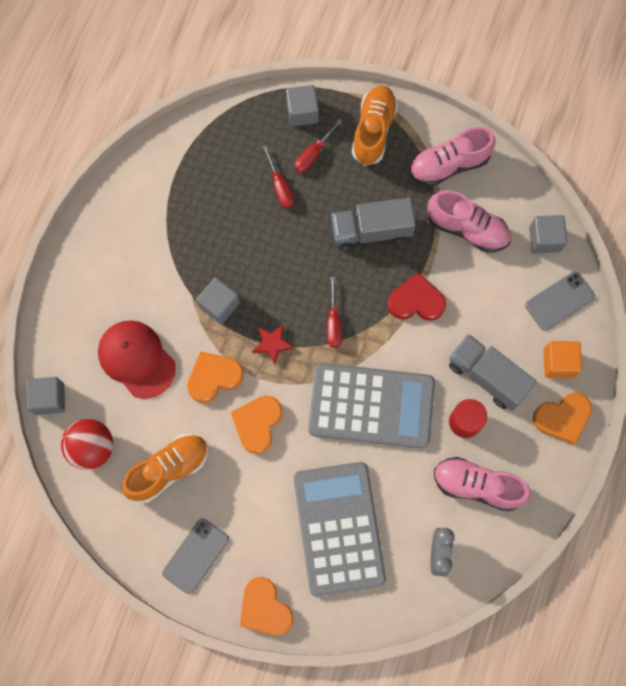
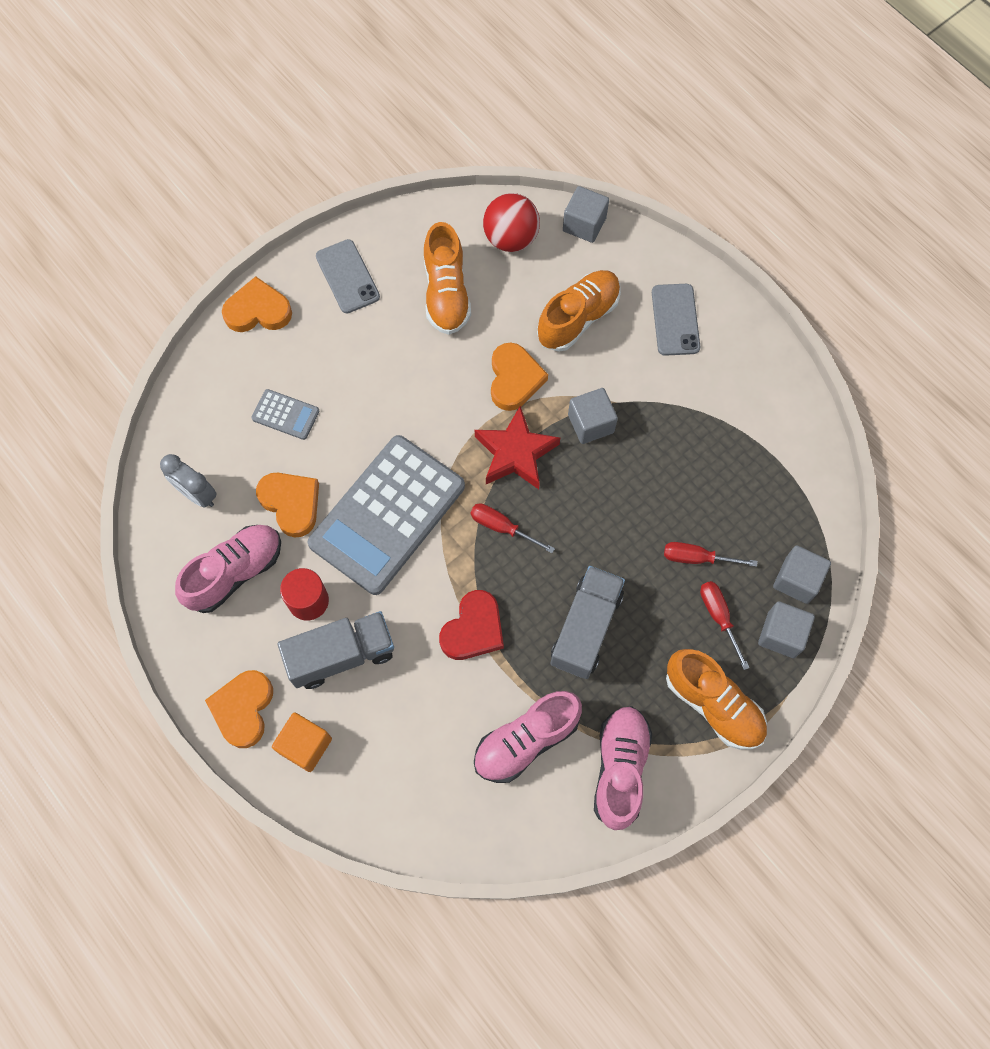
camera: 120 degrees right, 5 degrees down
red cap [98,320,176,399] -> orange shoe [537,270,621,352]
orange heart [231,396,282,454] -> orange heart moved to [256,473,319,538]
red star [252,325,294,365] -> red star [475,406,560,489], size x1.69
grey calculator [293,462,386,597] -> grey calculator [251,389,319,440], size x0.42
grey phone [525,271,595,331] -> grey phone moved to [652,284,700,356]
grey cube [529,215,567,254] -> grey cube moved to [773,545,831,604]

